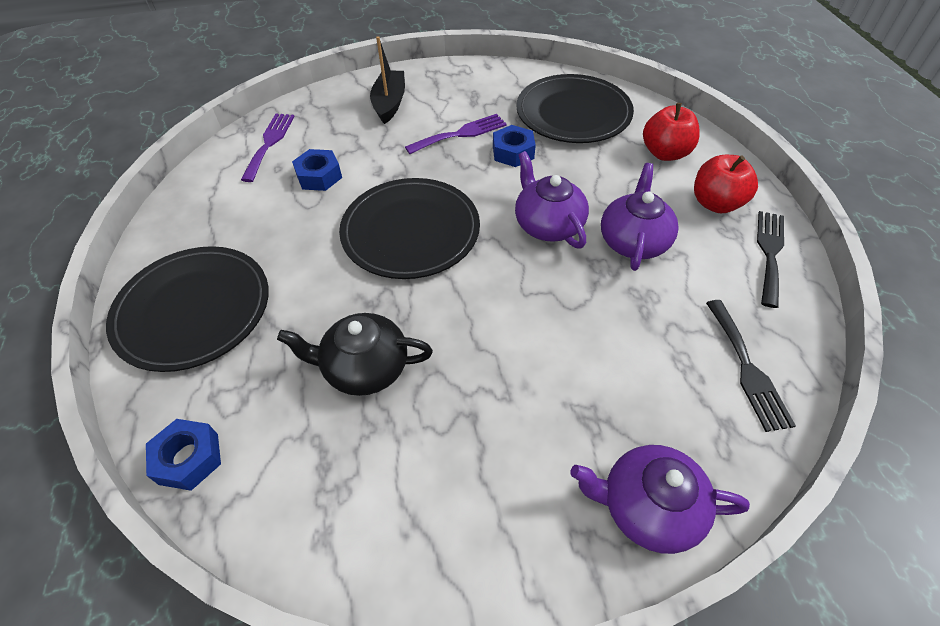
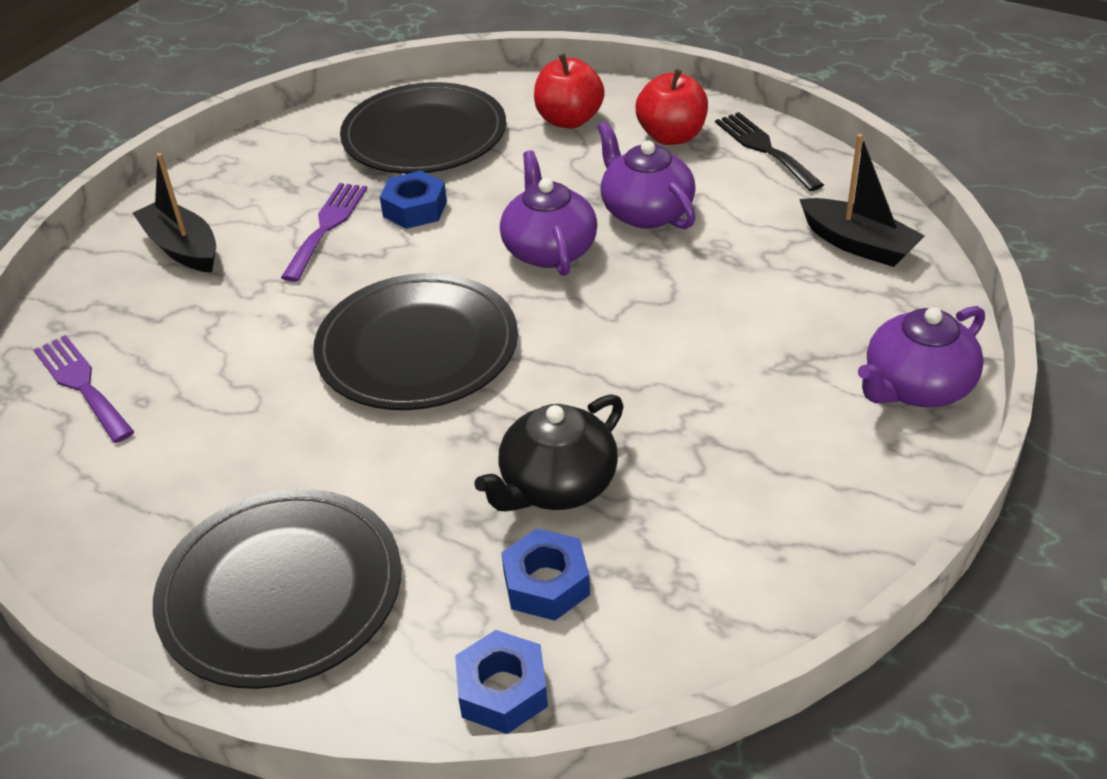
camera: 45 degrees left, 10 degrees down
blue nut [292,149,342,191] -> blue nut moved to [501,528,590,621]
purple teapot [515,151,589,248] -> purple teapot turned 60 degrees clockwise [500,150,598,276]
black fork [706,300,796,432] -> black boat [799,134,925,267]

